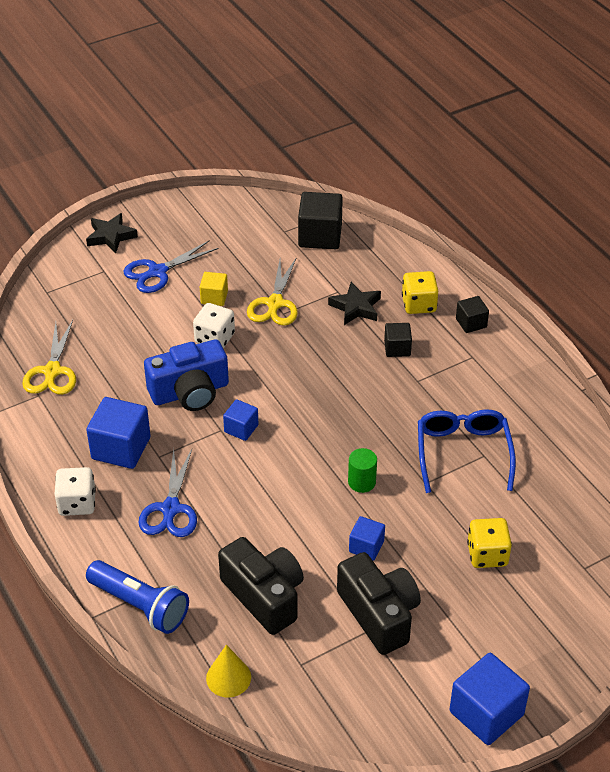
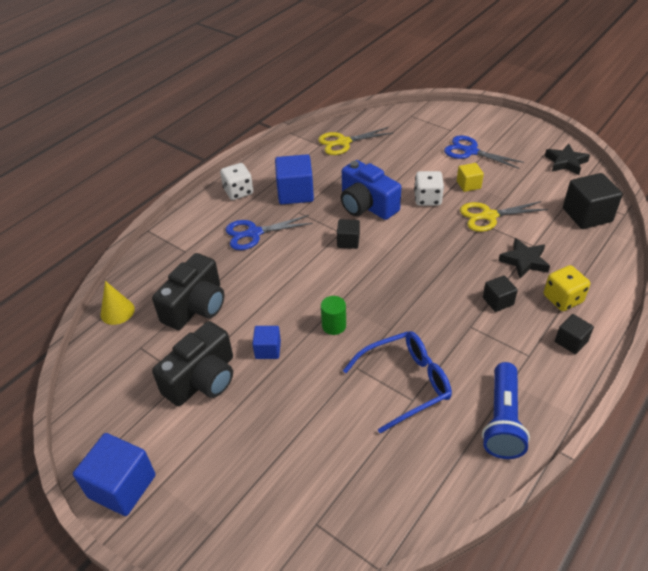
camera: 70 degrees right, 0 degrees up
black star [86,213,138,253] -> black star moved to [545,144,590,175]
blue flashlight [86,560,189,634] -> blue flashlight moved to [482,362,530,459]
blue cube [223,399,258,441] -> black cube [337,219,360,249]
yellow dice [467,518,512,568] -> none

